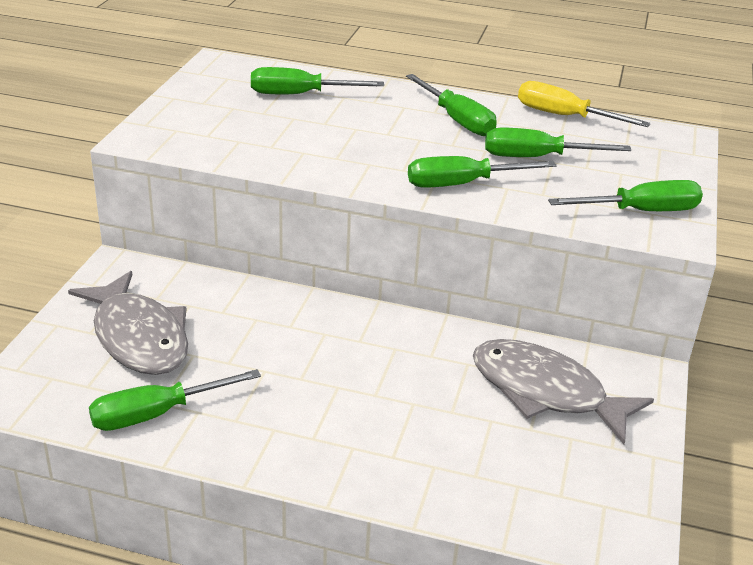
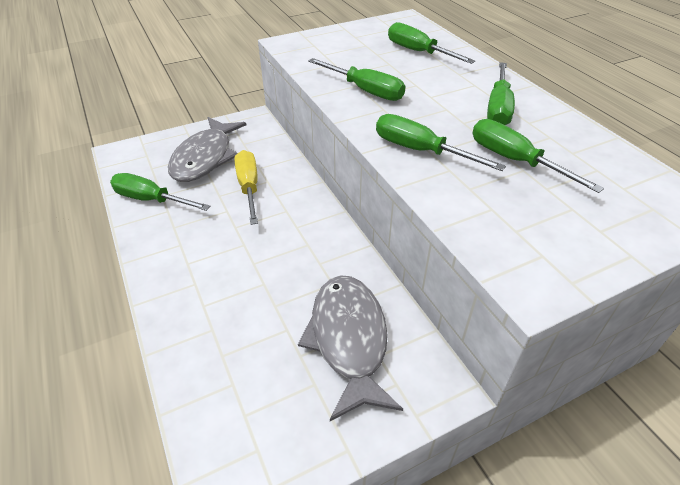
camera: 50 degrees right, 10 degrees up
yellow screwdriver [518,81,651,127] -> yellow screwdriver moved to [235,150,258,225]
green screwdriver [548,180,703,211] -> green screwdriver moved to [308,58,405,101]

